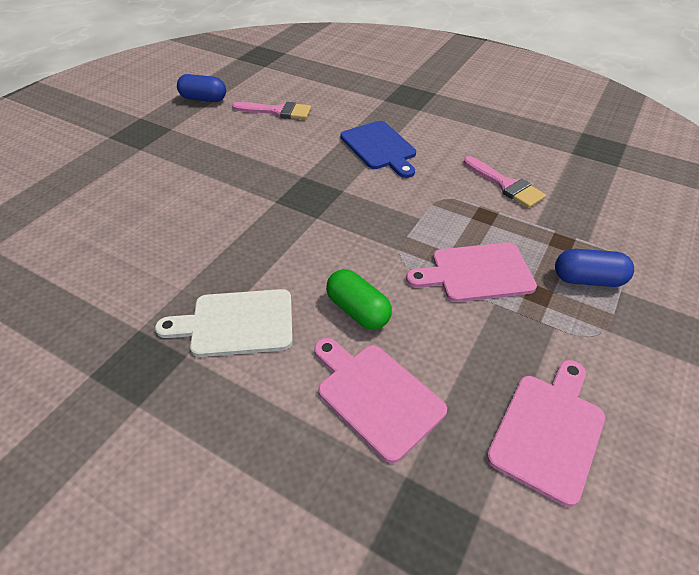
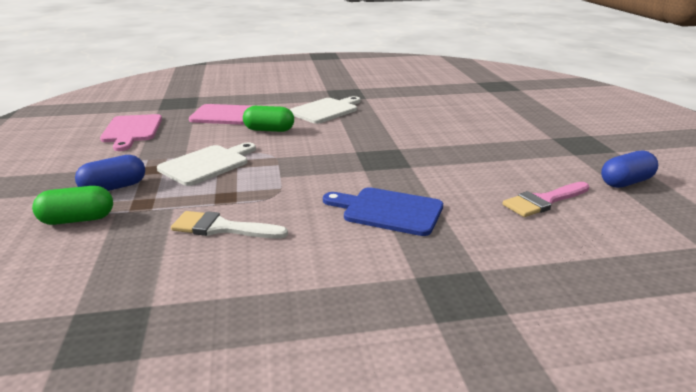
camera: 140 degrees right, 20 degrees down
pink cutting board [406,242,537,302] -> white cutting board [157,143,256,186]
pink brush [464,156,546,208] -> white brush [171,211,288,239]
none -> green capsule [32,186,113,225]

